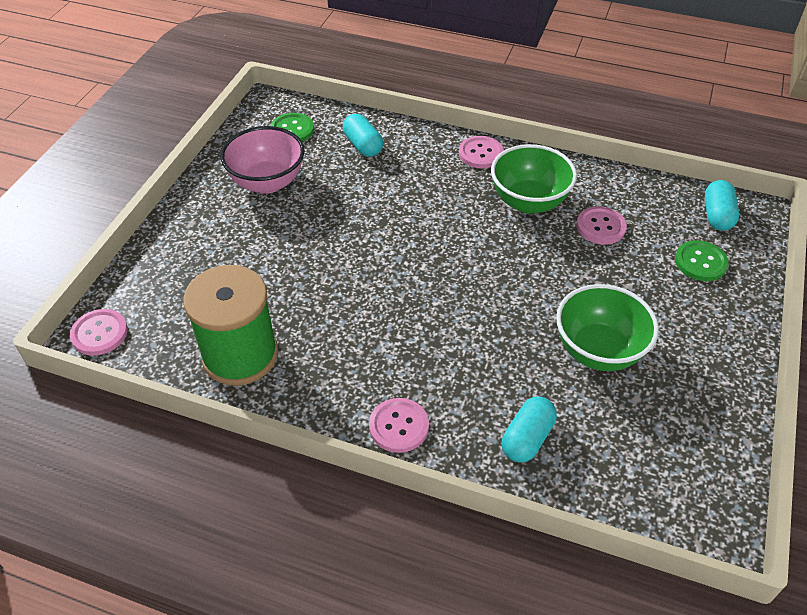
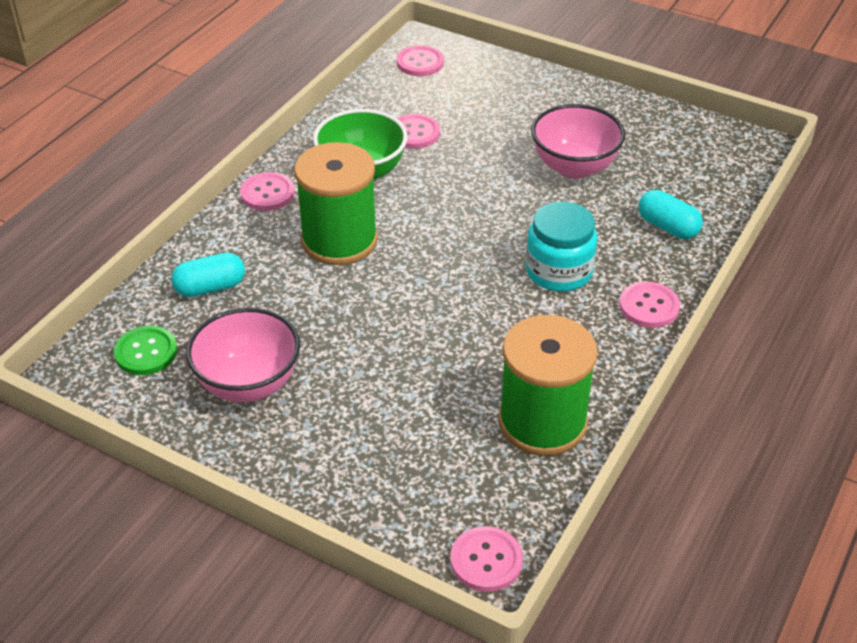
camera: 80 degrees left, 5 degrees down
green bowl [556,284,659,371] -> pink bowl [531,104,625,179]
green button [675,240,729,281] -> none
turquoise capsule [705,180,739,231] -> pink button [396,45,444,76]
none -> green spool [294,142,378,265]
none -> turquoise jar [526,202,597,292]

